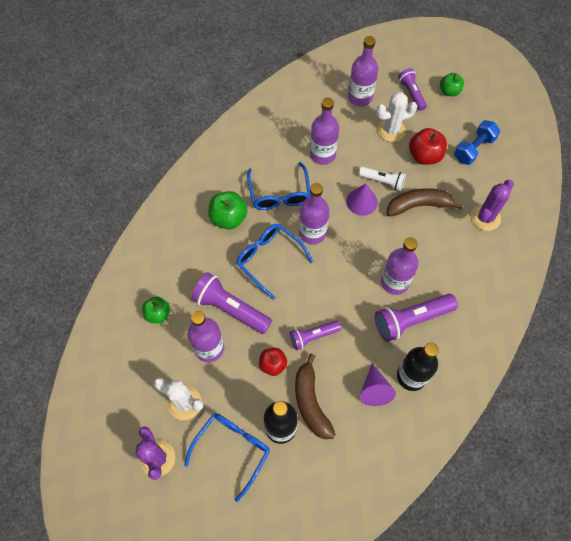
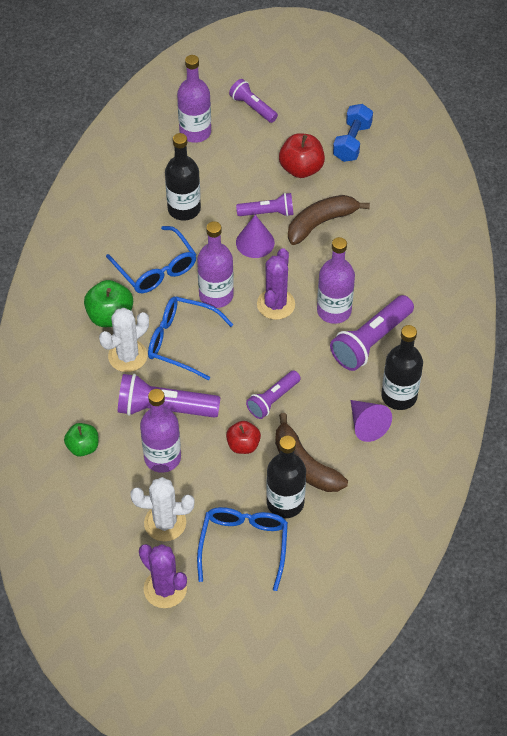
camera: 25 degrees left, 10 degrees down
purple bottle [310,98,339,165] -> black bottle [165,133,201,221]
white flashlight [358,167,406,191] -> purple flashlight [236,193,294,217]
white cactus [376,92,417,142] -> white cactus moved to [99,308,149,372]
green apple [440,73,464,96] -> none
purple cactus [471,180,514,231] -> purple cactus moved to [257,248,295,320]

